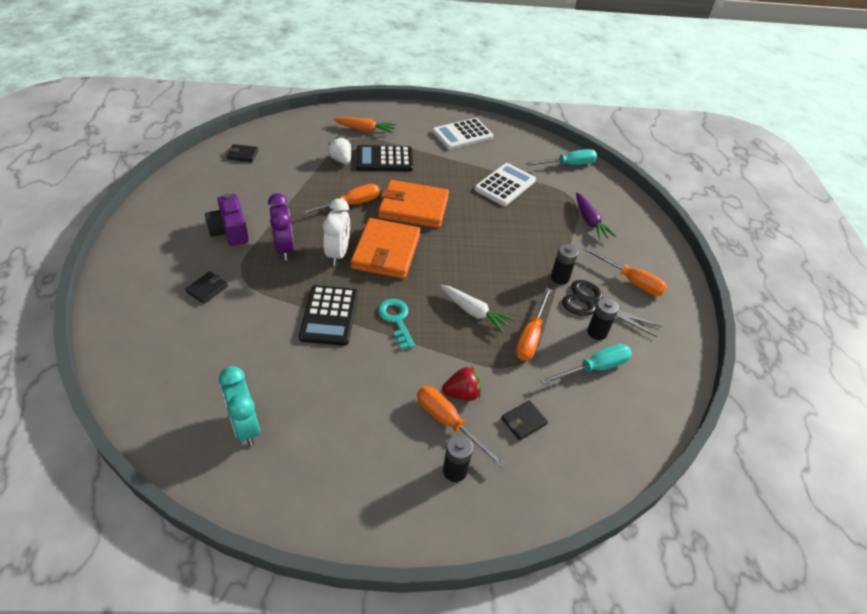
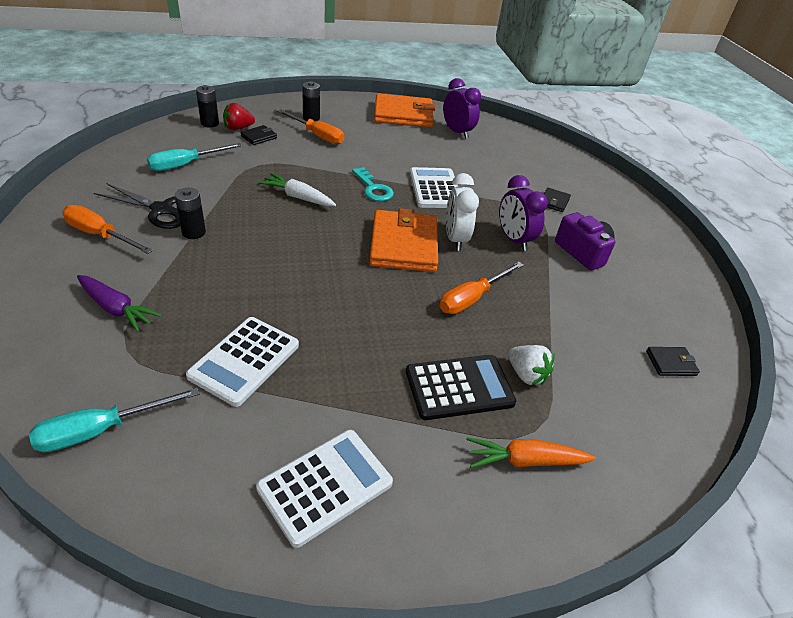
camera: 170 degrees right, 5 degrees down
turquoise clock [219,366,260,446] -> purple clock [443,78,481,139]
black calculator [299,285,358,346] -> white calculator [410,167,458,208]
orange wallet [378,180,449,228] -> orange wallet moved to [374,93,435,128]
red strawberry [442,366,482,401] -> red strawberry moved to [223,103,255,130]
orange screwdriver [515,288,552,361] -> none
purple carrot [576,193,617,240] -> purple carrot turned 150 degrees clockwise [77,275,162,332]
black battery [587,298,619,340] -> black battery moved to [196,85,219,127]

